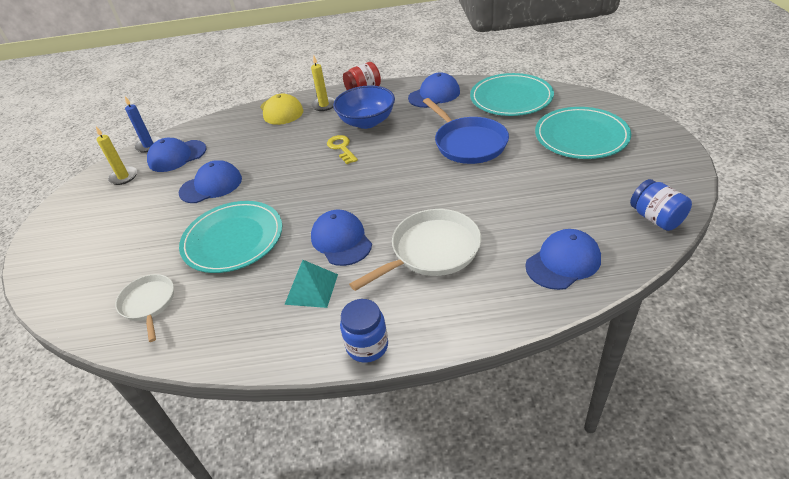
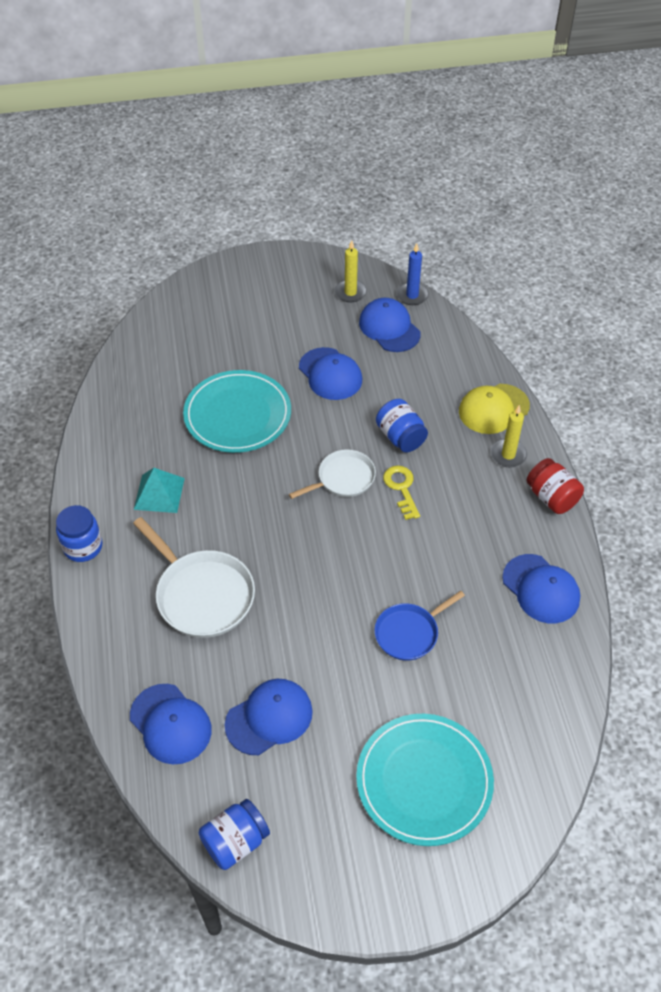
camera: 80 degrees right, 10 degrees up
white pan [115,274,174,342] -> white pan moved to [289,449,376,499]
blue cap [311,210,372,266] -> blue cap moved to [225,679,313,755]
yellow key [327,135,358,164] -> yellow key turned 75 degrees counterclockwise [383,466,420,520]
blue bowl [333,85,395,129] -> none
blue pan [423,98,509,164] -> blue pan [375,591,465,661], size x0.63
turquoise plate [470,73,554,116] -> none
none -> blue jar [376,399,428,452]

